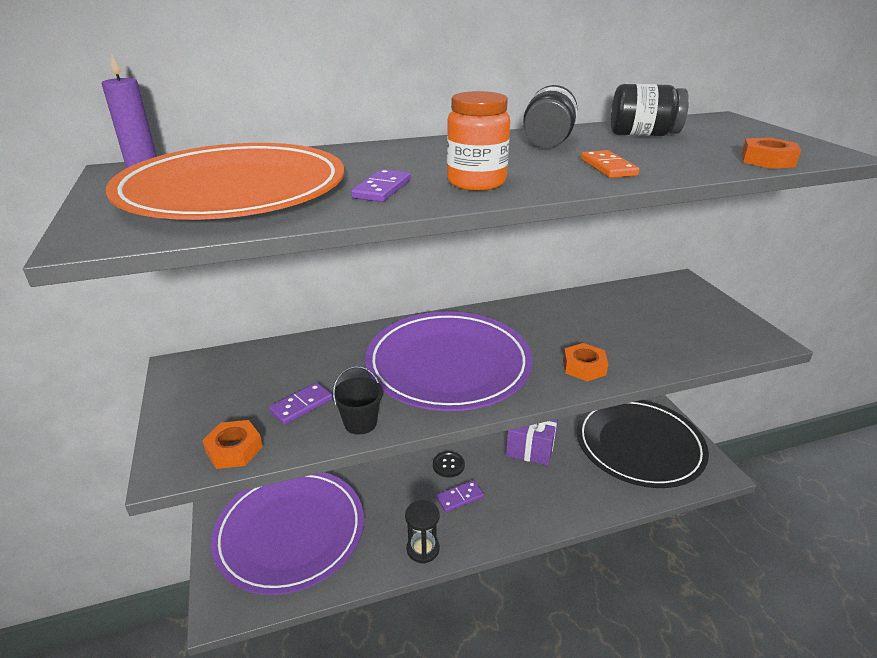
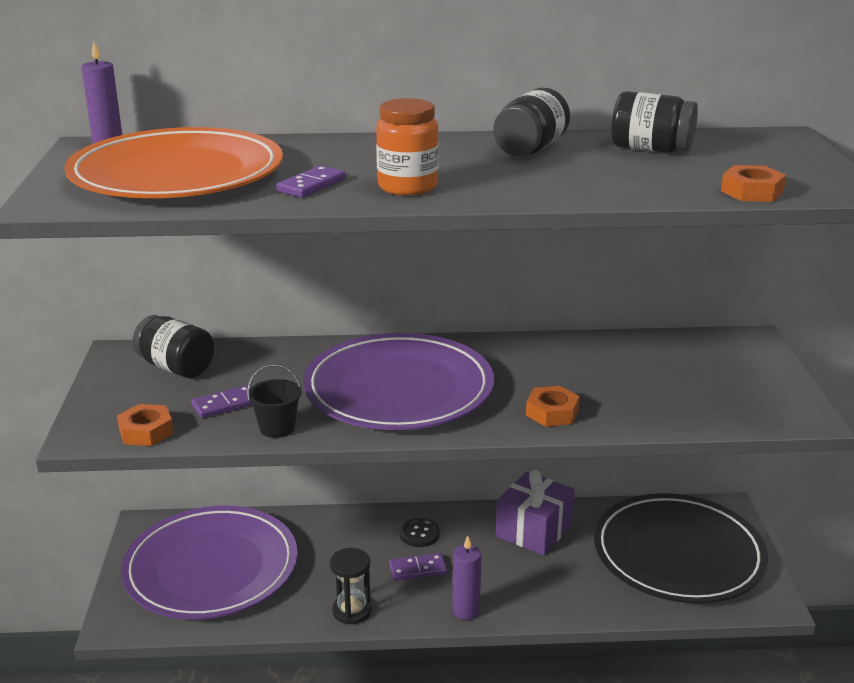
camera: 15 degrees right, 5 degrees down
orange domino [581,150,639,178] -> none
none -> black jar [133,315,214,378]
none -> purple candle [452,536,481,620]

